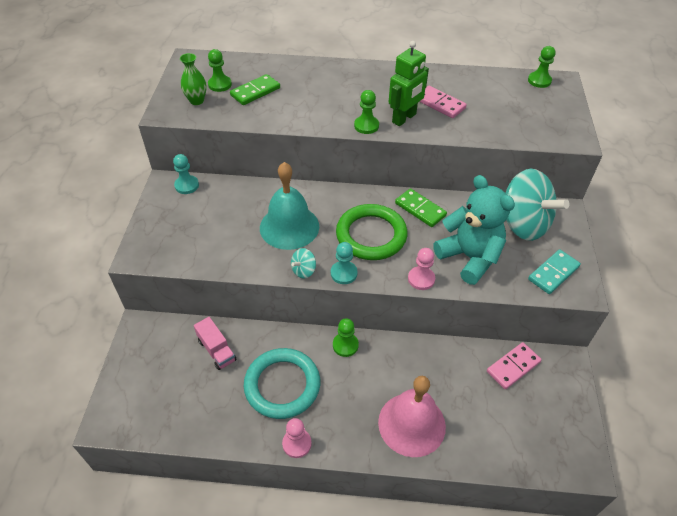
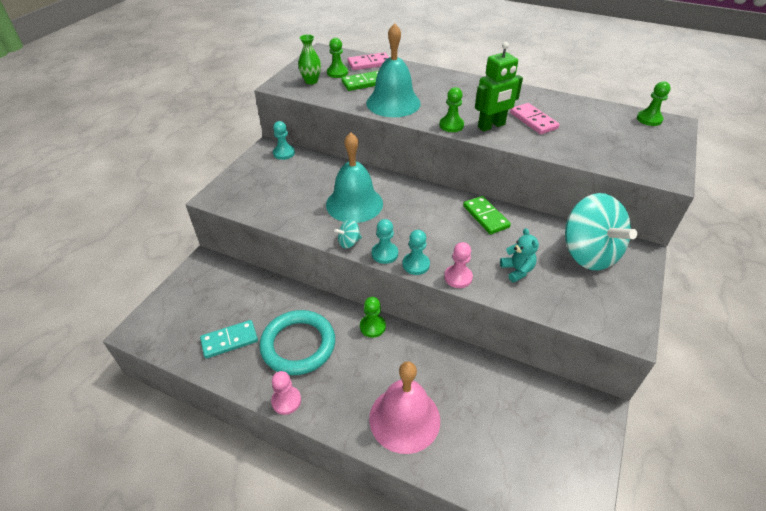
camera: 20 degrees right, 5 degrees down
pink truck [194,317,237,370] -> none
green ring [336,204,408,260] -> none
turquoise teddy bear [433,175,515,285] -> turquoise teddy bear [500,228,539,282], size x0.49
pink domino [487,342,542,389] -> pink domino moved to [348,52,389,70]
turquoise domino [528,249,581,294] -> turquoise domino moved to [200,320,258,358]
none -> turquoise bell [366,23,421,117]
none -> turquoise pawn [403,230,430,275]

